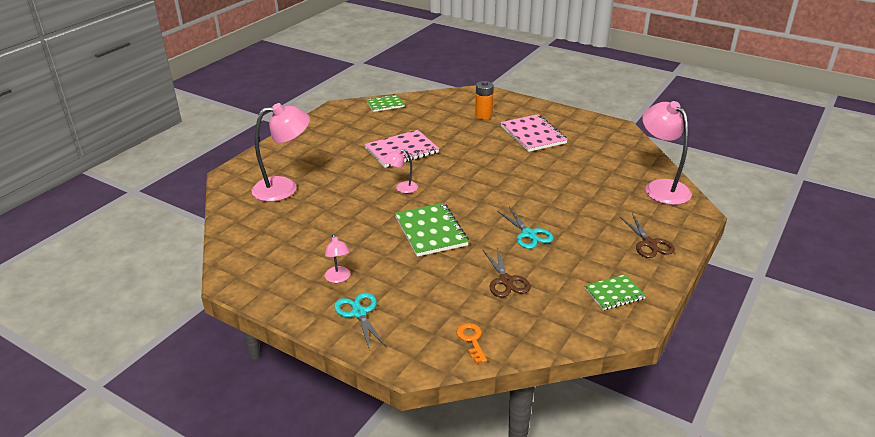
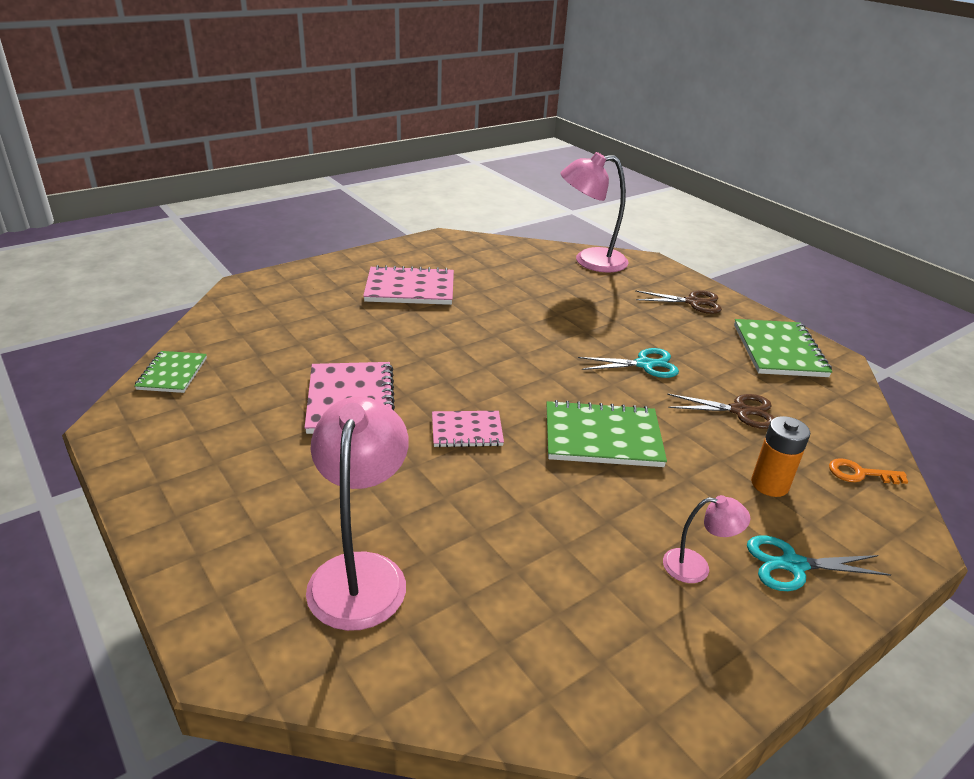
camera: 70 degrees left, 0 degrees up
pink lamp [384,149,418,193] -> pink notebook [432,411,504,447]
orange battery [475,81,494,120] -> orange battery moved to [751,416,810,497]
green notebook [585,274,646,310] -> green notebook [734,319,833,377], size x1.65

